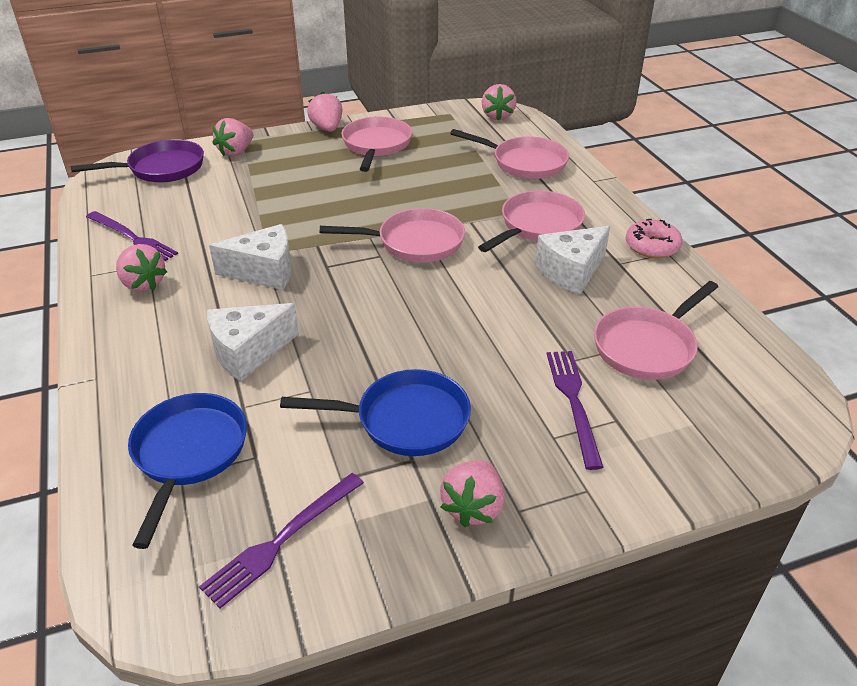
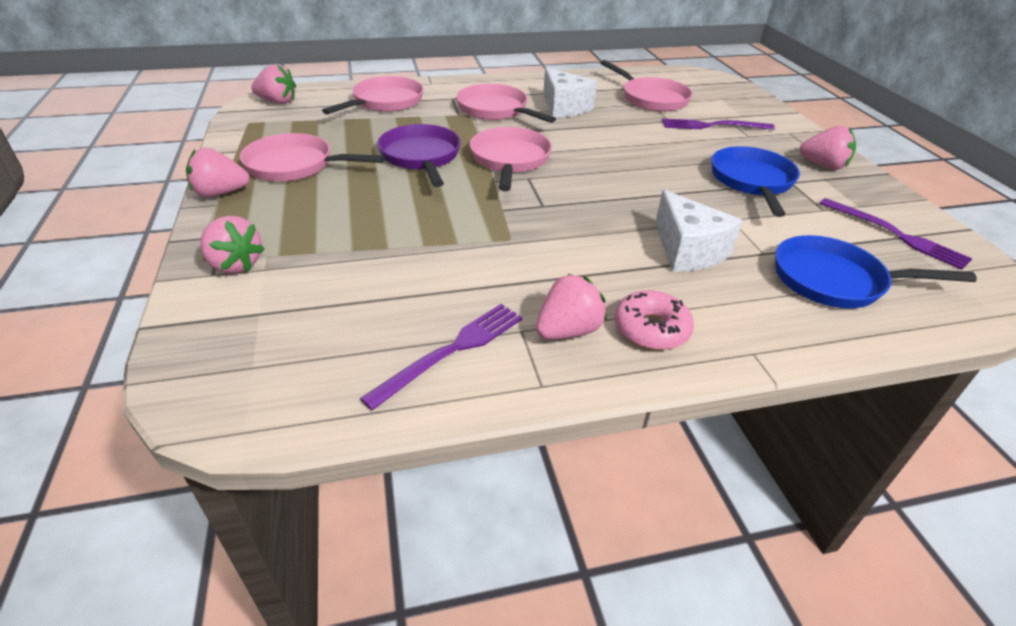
camera: 85 degrees left, 0 degrees up
purple pan [71,139,204,182] -> purple pan moved to [377,124,461,187]
white cheese [209,224,292,290] -> none
pink donut [626,219,683,258] -> pink donut moved to [615,290,694,350]

